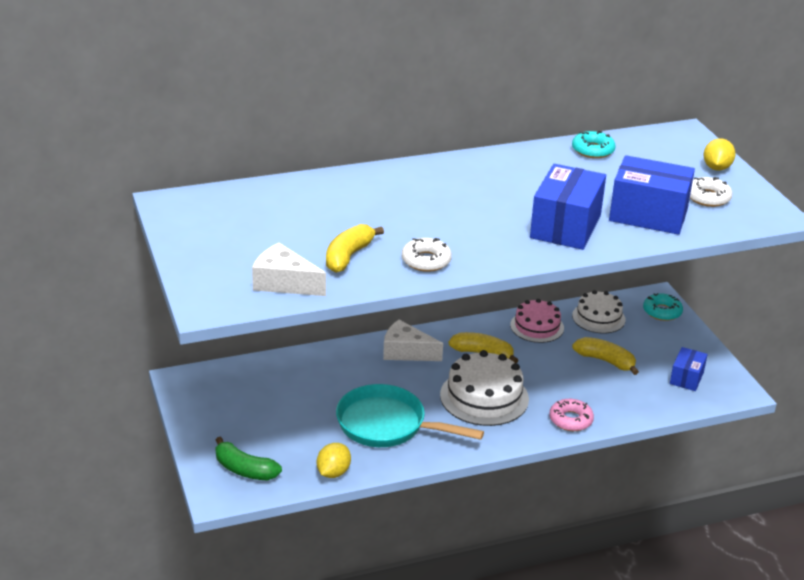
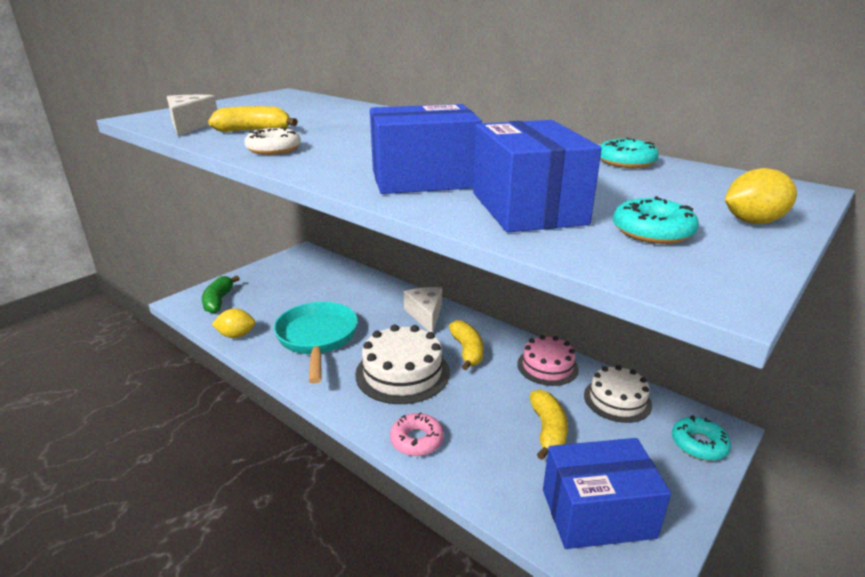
camera: 60 degrees right, 5 degrees down
blue box [670,347,708,391] -> blue box [543,438,671,549], size x1.82
white donut [690,177,733,207] -> turquoise donut [613,196,699,244]

